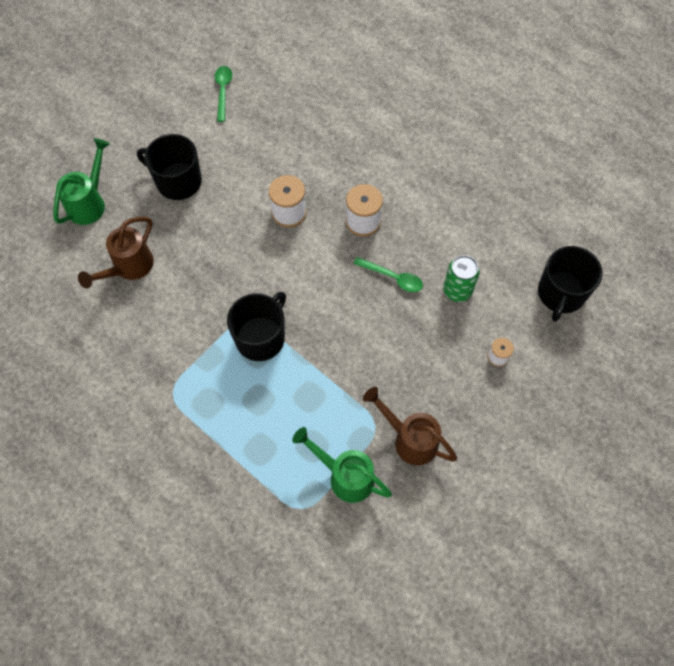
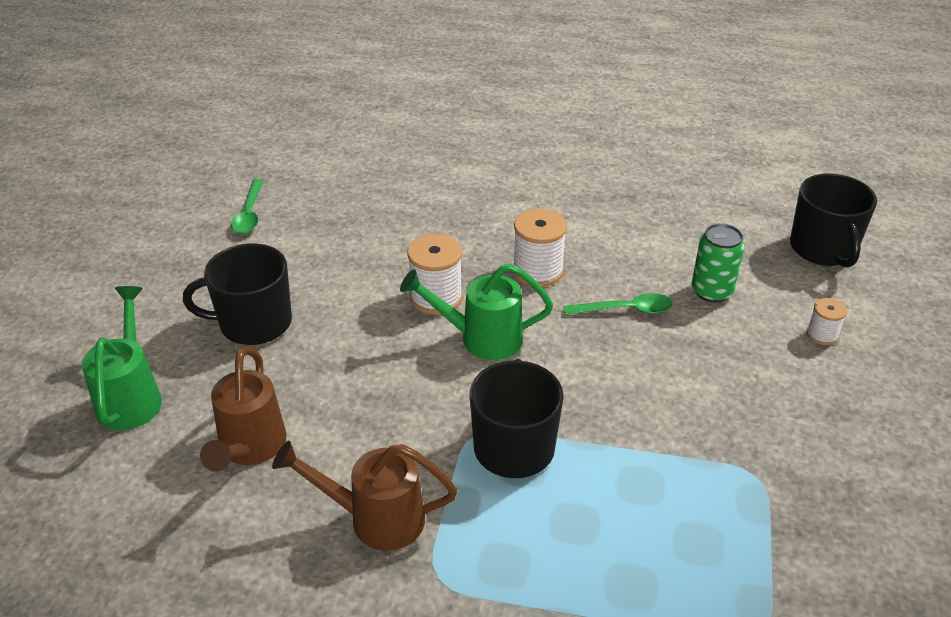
camera: 30 degrees left, 25 degrees down
green spoon [215,66,232,122] -> green spoon turned 150 degrees counterclockwise [231,179,264,234]
green watering can [292,427,392,503] -> green watering can moved to [400,264,553,360]
brown watering can [363,387,457,466] -> brown watering can moved to [272,441,457,551]

